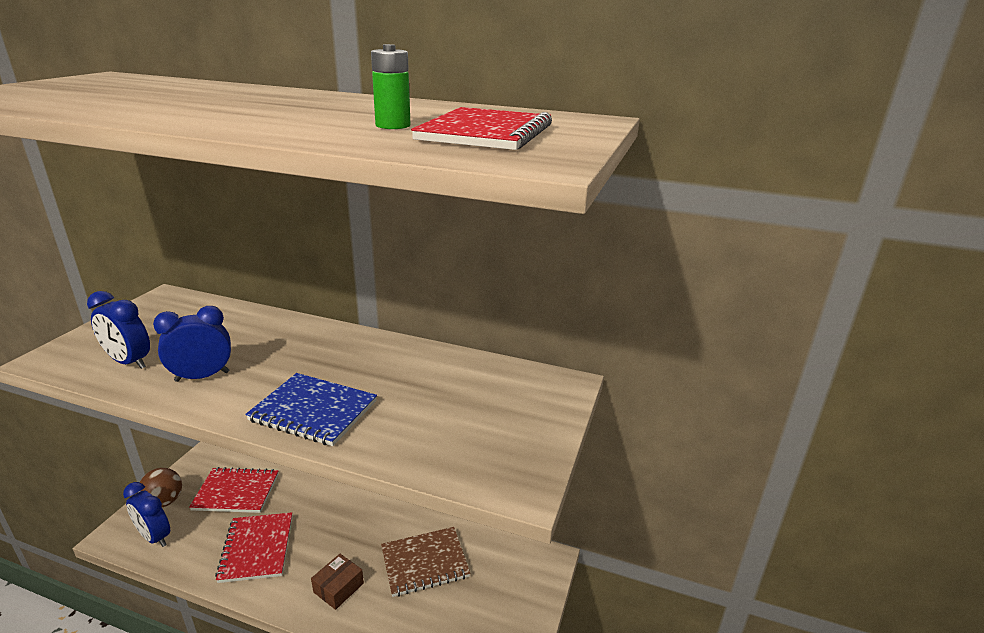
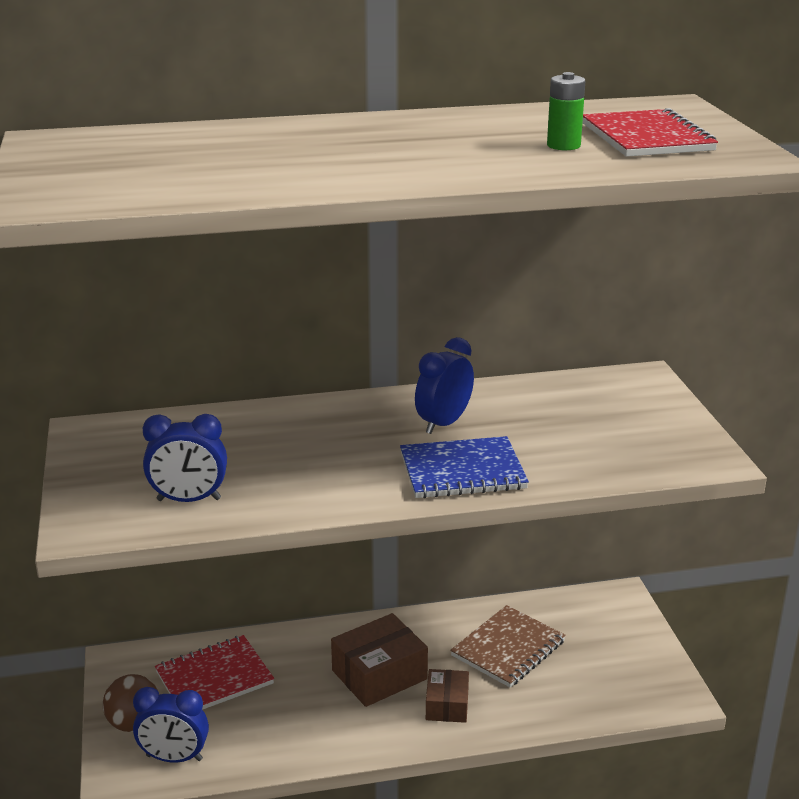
camera: 30 degrees left, 0 degrees up
blue clock [153,306,231,382] -> blue clock moved to [415,337,474,434]
red notebook [215,512,292,583] -> none
none -> brown box [331,613,428,707]

